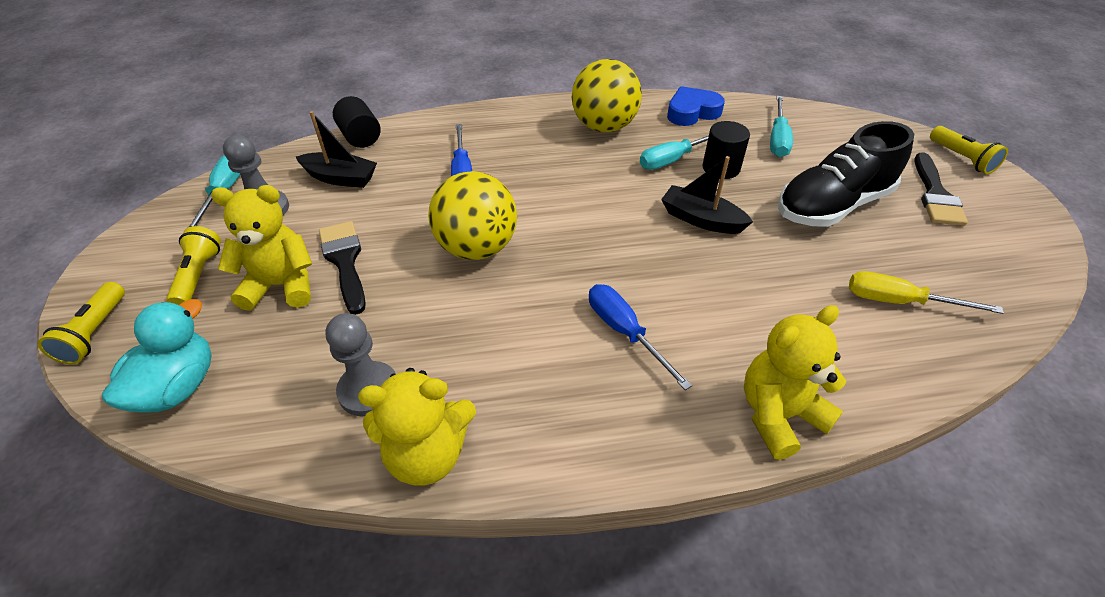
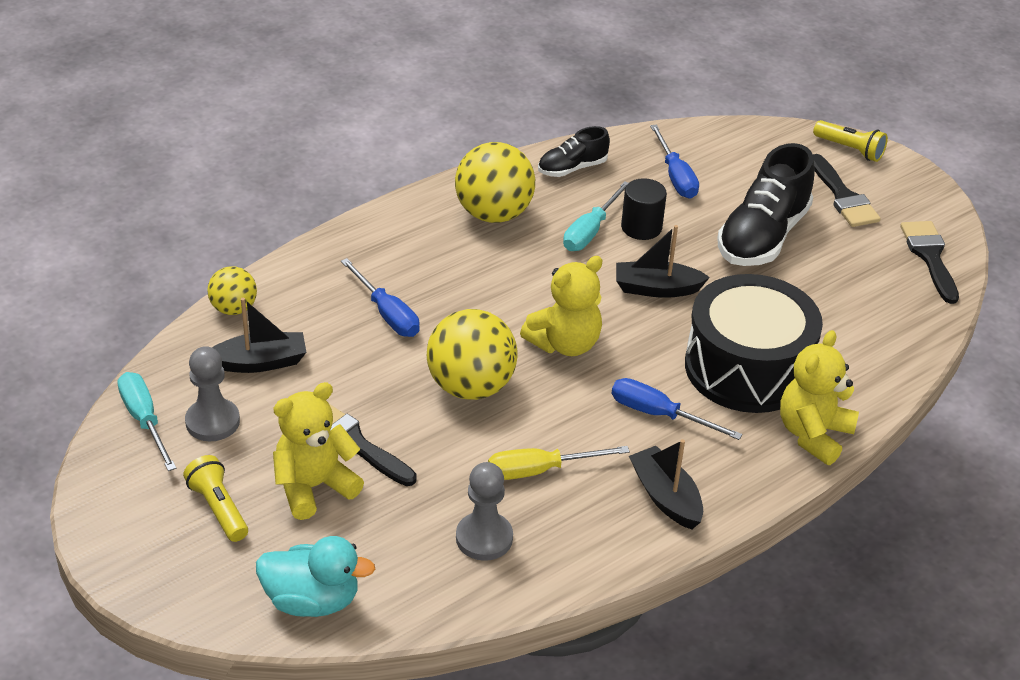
camera: 30 degrees left, 5 degrees down
yellow flashlight [38,282,125,364] -> none
turquoise duck [102,299,212,413] -> turquoise duck turned 105 degrees clockwise [256,536,375,617]
black cylinder [333,96,381,148] -> yellow ball [207,266,257,315]
yellow teddy bear [358,368,476,486] -> yellow teddy bear moved to [520,256,602,356]
blue heart [667,86,725,126] -> black shoe [538,126,610,177]
turquoise screwdriver [770,96,793,157] -> blue screwdriver [650,124,699,198]
yellow screwdriver [849,271,1004,314] -> yellow screwdriver moved to [488,446,630,480]
none -> black boat [629,439,703,529]
none -> black drum [685,274,823,413]
none -> black brush [900,221,959,304]

